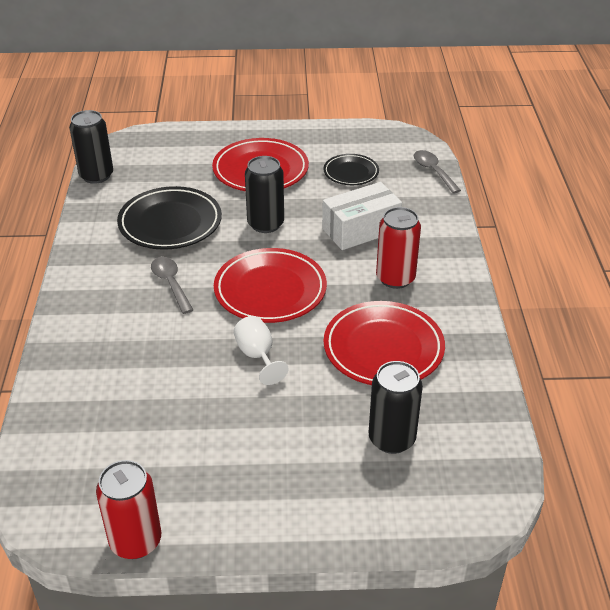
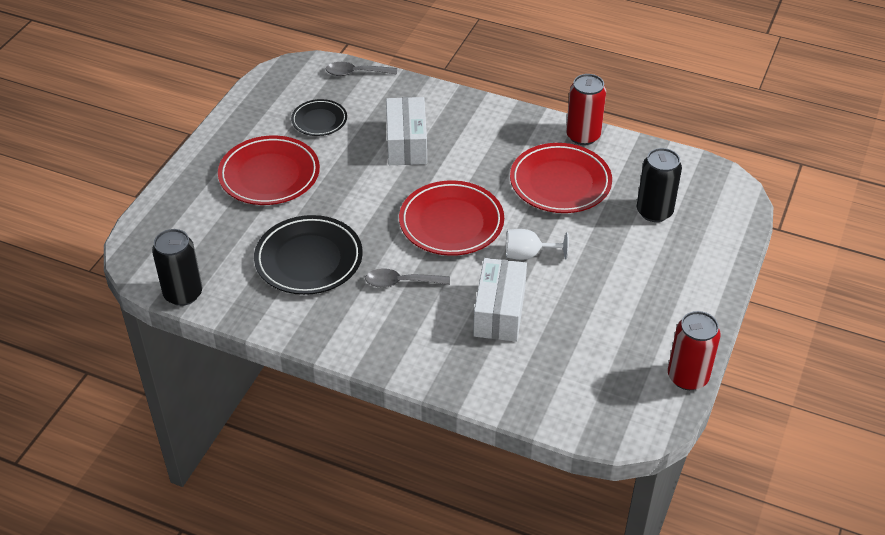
camera: 65 degrees left, 5 degrees up
black can [245,156,284,233] -> none
red can [376,207,421,289] -> red can moved to [566,74,606,145]
none -> white box [473,258,527,342]

